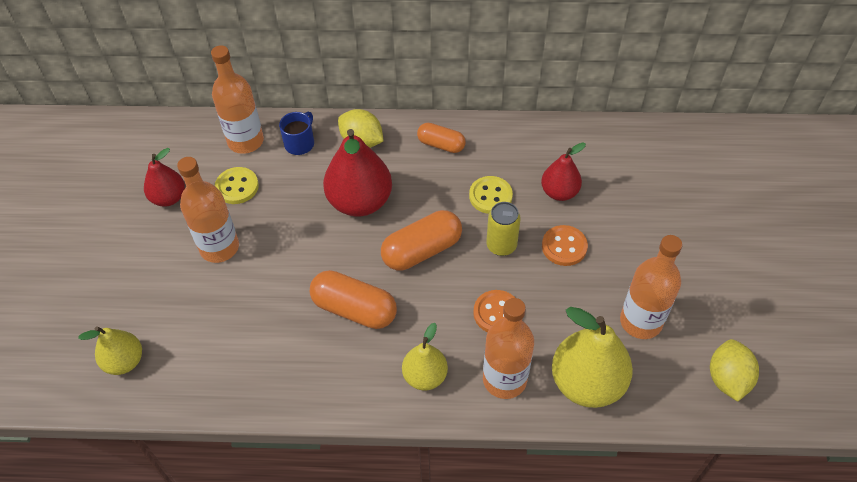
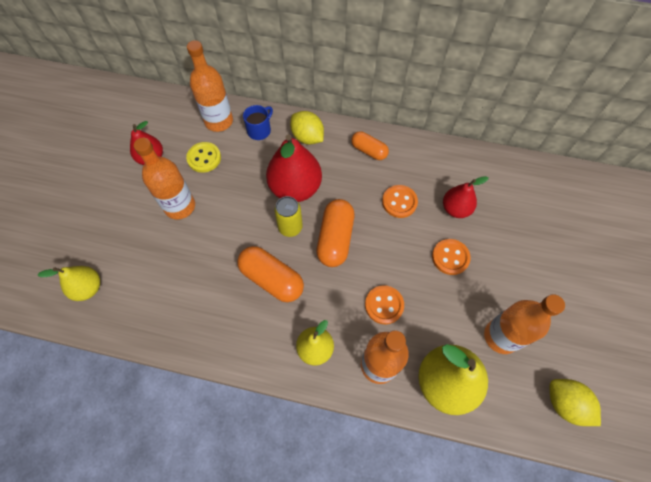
camera: 10 degrees right, 10 degrees up
orange capsule [381,210,462,271] -> orange capsule turned 60 degrees counterclockwise [316,199,354,267]
yellow button [469,176,513,214] -> orange button [382,185,418,218]
yellow can [486,202,521,256] -> yellow can moved to [274,196,303,237]
yellow lemon [710,339,759,402] -> yellow lemon turned 60 degrees counterclockwise [550,379,601,426]

